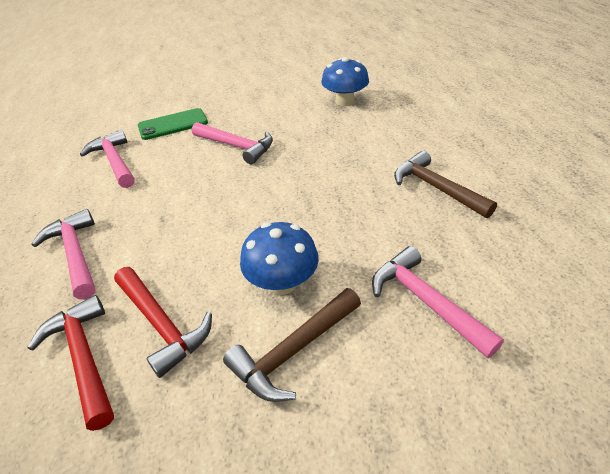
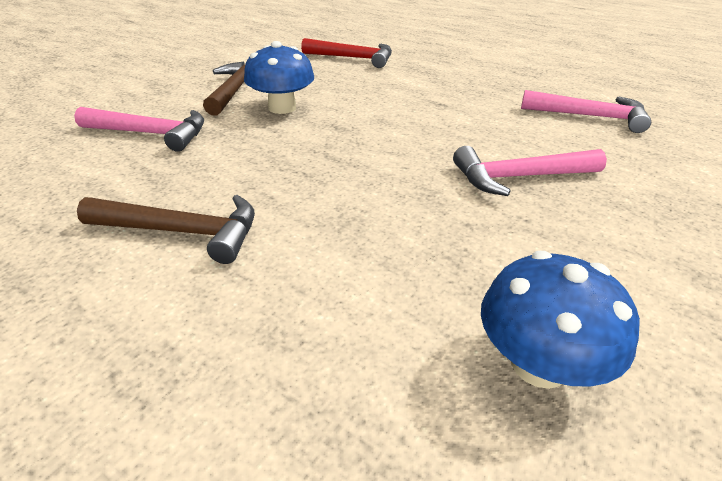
camera: 135 degrees right, 5 degrees down
pink hammer [31,209,95,299] -> none
red hammer [114,267,212,378] -> none
green phone [138,108,208,140] -> none

